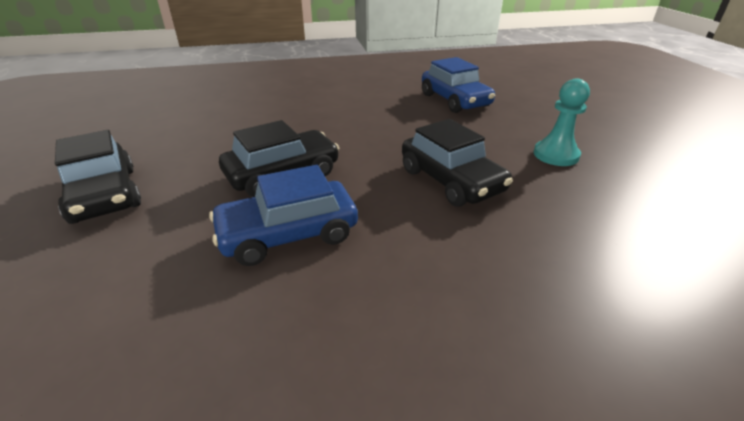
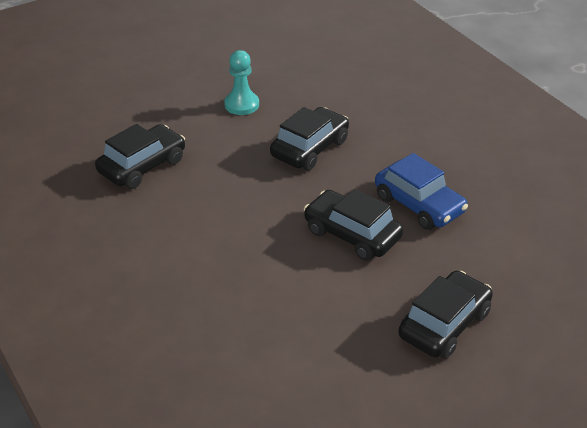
camera: 110 degrees left, 5 degrees up
blue car [422,57,495,113] -> black car [95,124,185,189]

